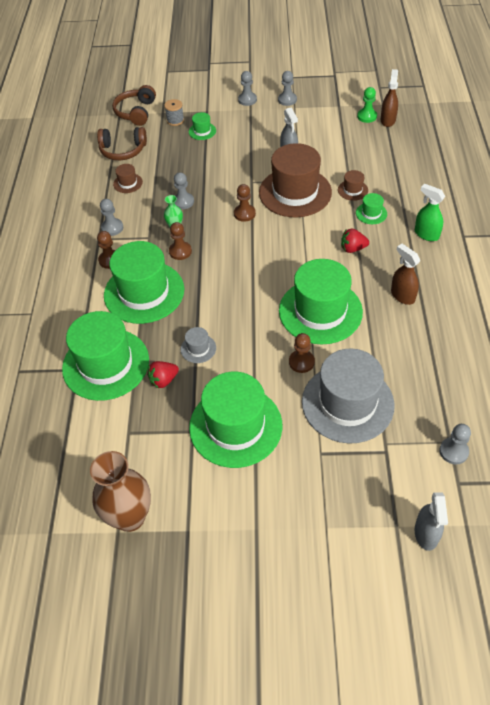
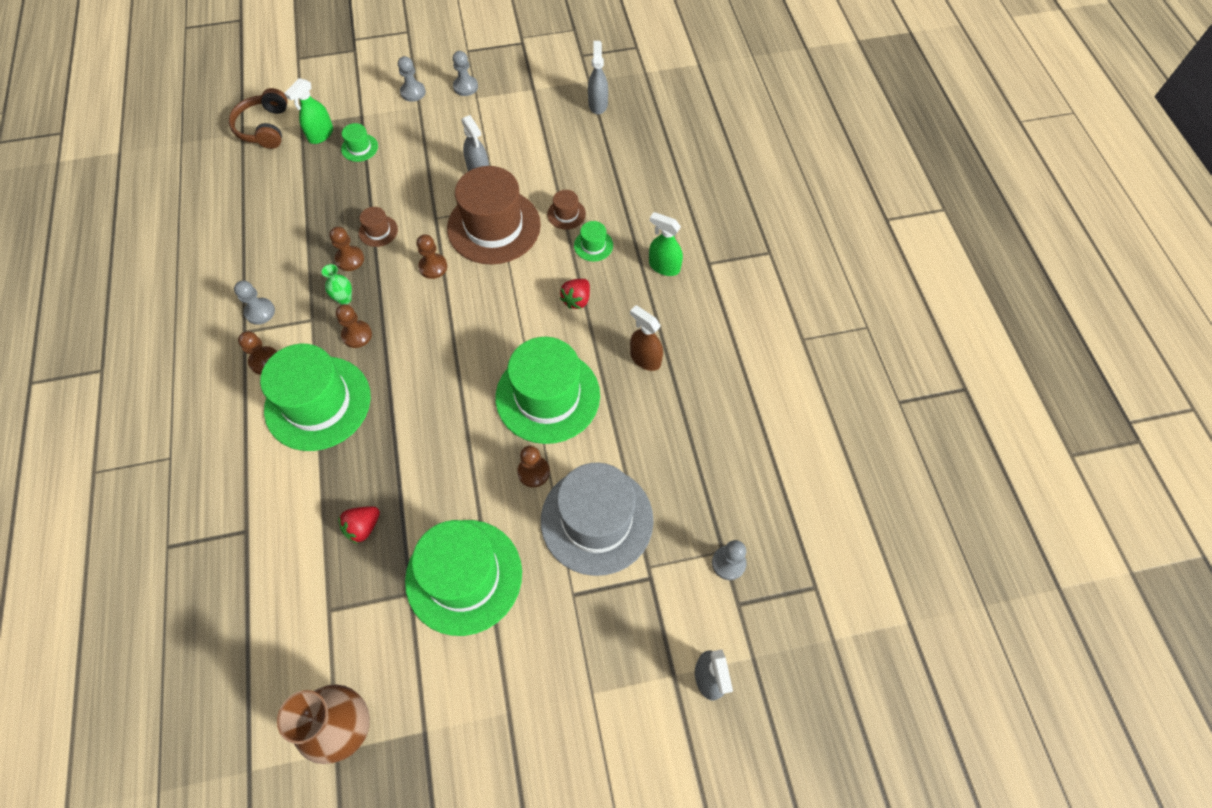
camera: 15 degrees left, 10 degrees up
green hat [62,311,149,401] -> none
brown headphones [97,127,147,160] -> none
brown hat [113,164,143,193] -> brown hat moved to [359,207,398,247]
grey spool [164,99,184,126] -> green spray bottle [284,78,333,144]
grey pawn [174,172,194,209] -> brown pawn [329,227,364,271]
grey hat [181,327,216,363] -> none
red strawberry [341,229,369,253] -> red strawberry turned 45 degrees counterclockwise [560,279,590,309]
green pawn [357,87,377,123] -> none
brown spray bottle [381,69,398,127] -> grey spray bottle [588,41,608,114]

